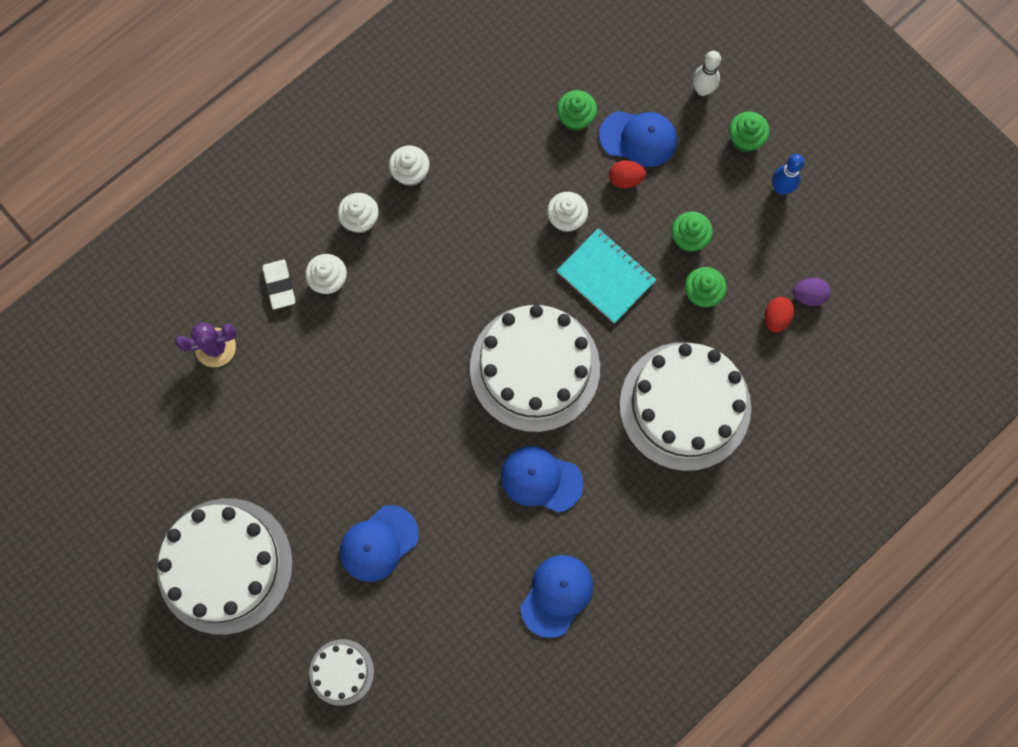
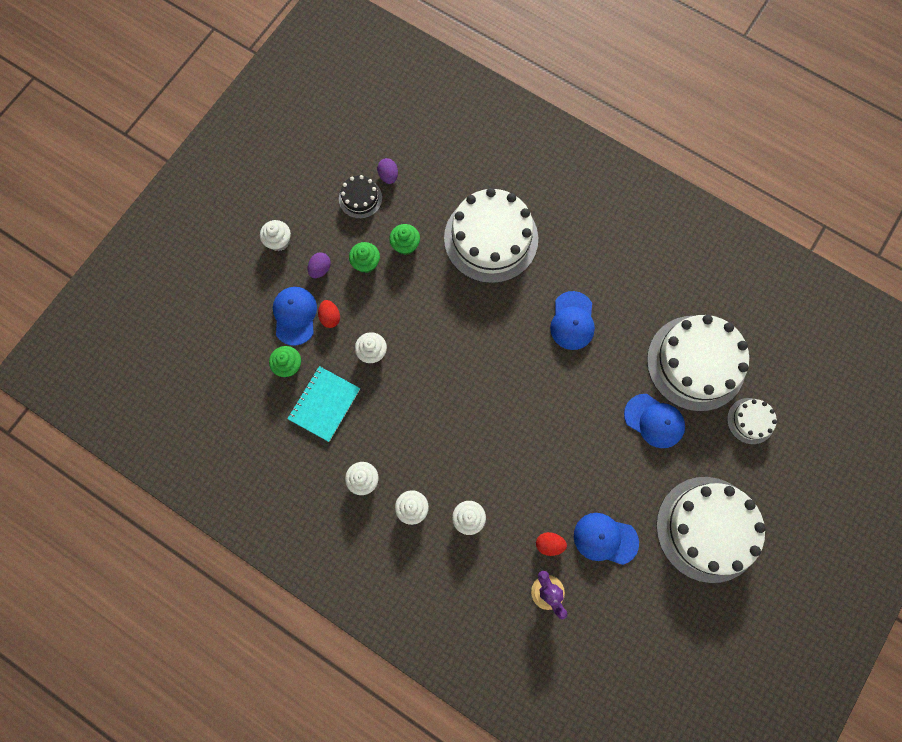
camera: 105 degrees left, 0 degrees up
white eraser [263,260,295,309] -> none
white cake [470,305,600,432] -> white cake moved to [647,315,749,411]
blue cap [521,555,593,638] -> blue cap moved to [574,513,639,565]
turquoise notebook [557,228,656,324] -> turquoise notebook moved to [287,366,360,442]
white bowling pin [693,51,721,96] -> none
green cupcake [729,112,770,152] -> white cupcake [260,220,291,251]
red egg [765,297,795,333] -> red egg moved to [536,532,567,556]
blue bowling pin [772,154,804,195] -> none
none -> purple egg [308,252,331,278]
none -> black cake [339,175,382,219]

